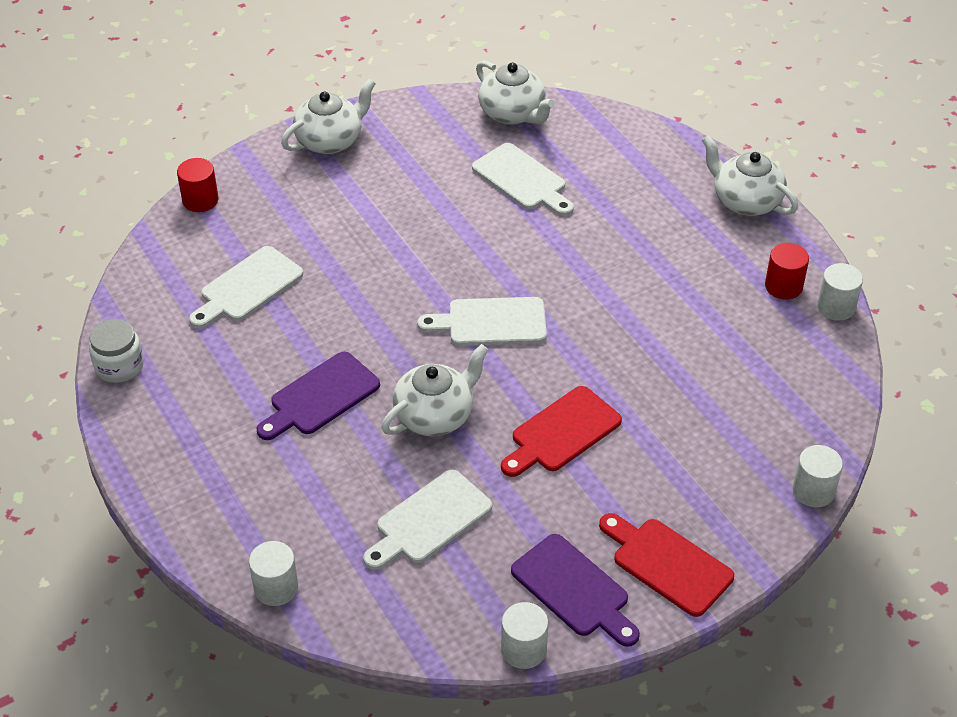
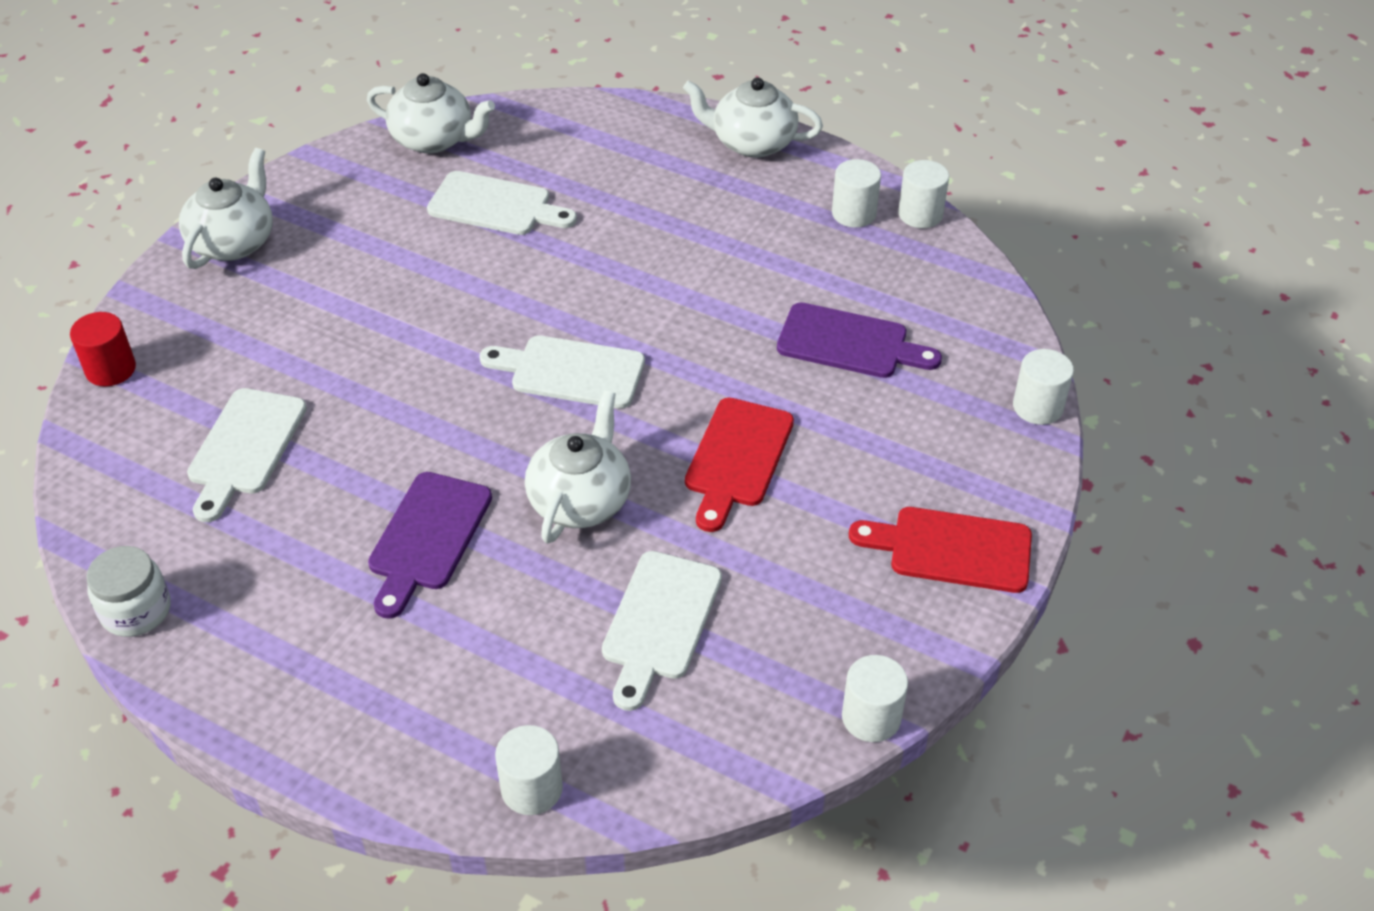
camera: 30 degrees left, 0 degrees up
white cutting board [417,297,547,346] -> white cutting board turned 45 degrees clockwise [480,335,645,409]
purple cutting board [511,534,640,647] -> purple cutting board moved to [777,302,942,378]
red cylinder [765,243,809,300] -> white cylinder [832,159,881,228]

